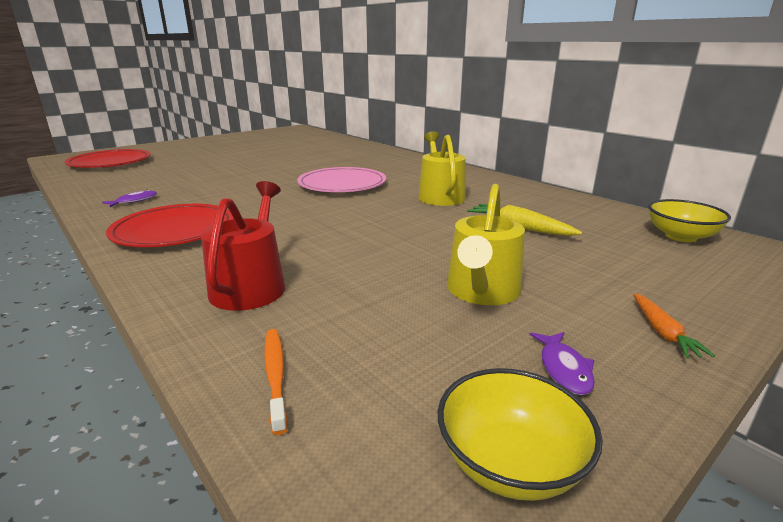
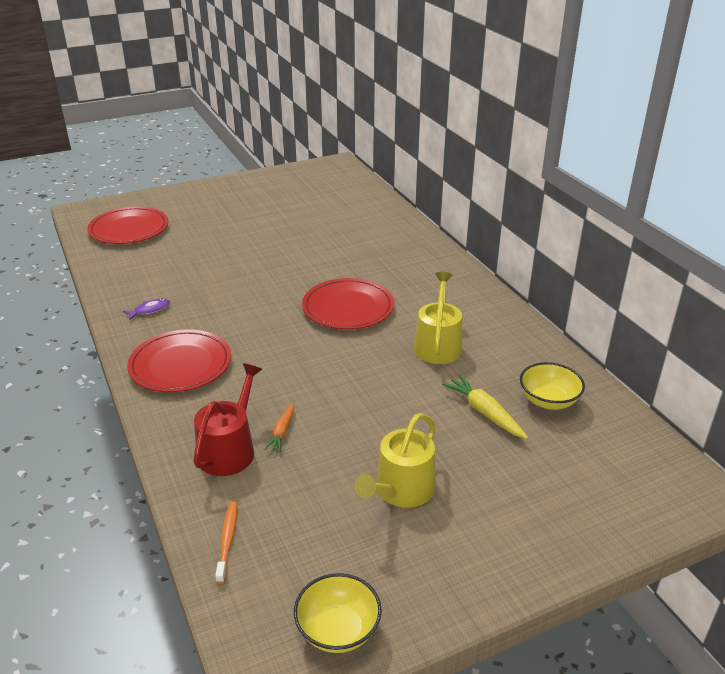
camera: 15 degrees right, 10 degrees up
pink plate [297,167,386,192] -> red plate [302,278,394,330]
purple fish [529,332,595,395] -> none
orange carrot [633,293,715,358] -> orange carrot moved to [264,403,294,452]
yellow bowl [648,199,731,242] -> yellow bowl moved to [520,362,585,410]

